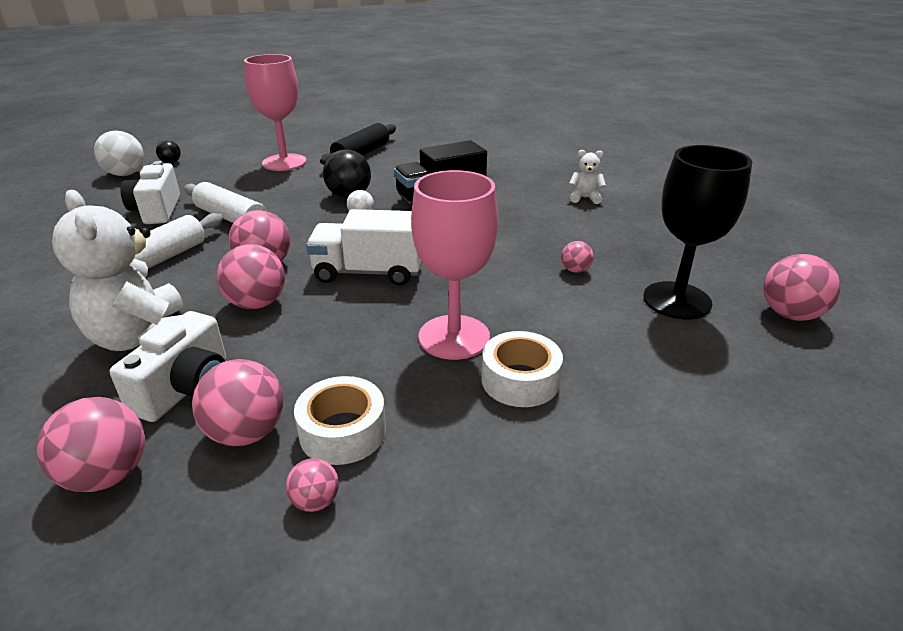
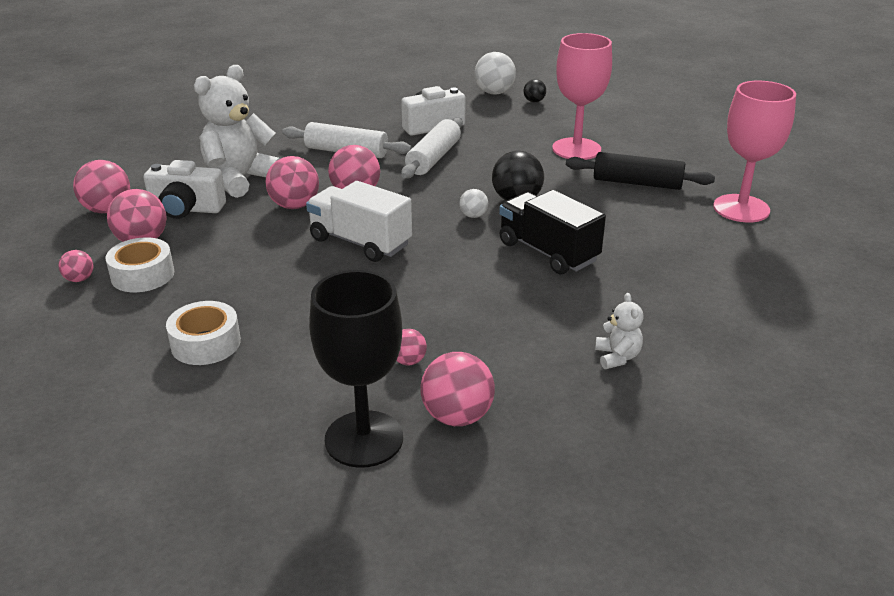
camera: 75 degrees right, 0 degrees up
white truck [306,209,421,286] -> white truck turned 45 degrees counterclockwise [306,181,412,262]
pink goblet [411,170,498,360] -> pink goblet moved to [713,81,796,222]
pink ball [764,254,841,321] -> pink ball moved to [421,352,495,426]

